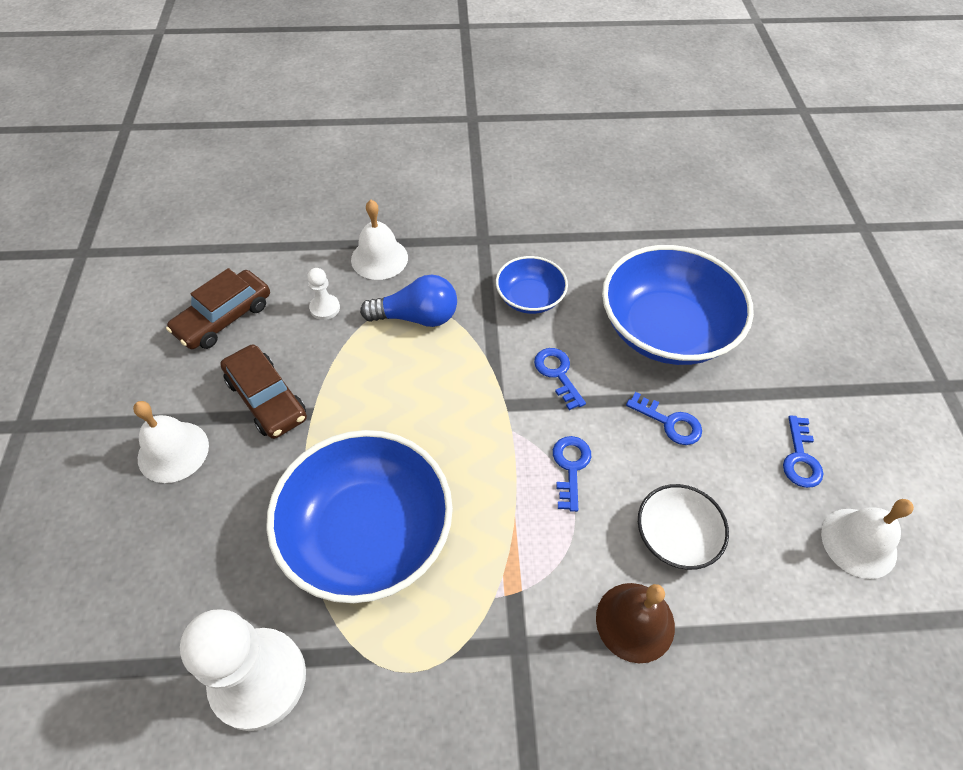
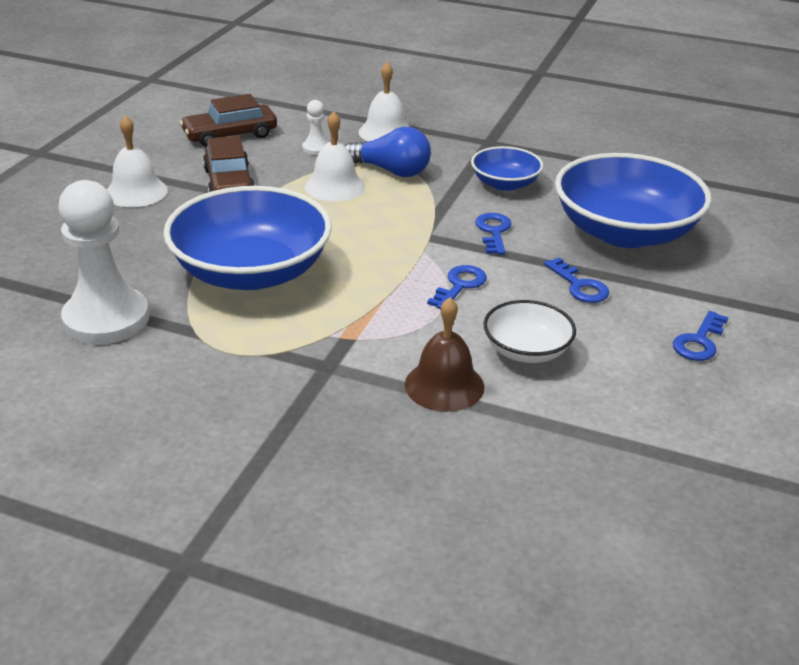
camera: 25 degrees right, 20 degrees down
white bell [821,499,914,579] -> white bell moved to [305,111,365,202]

